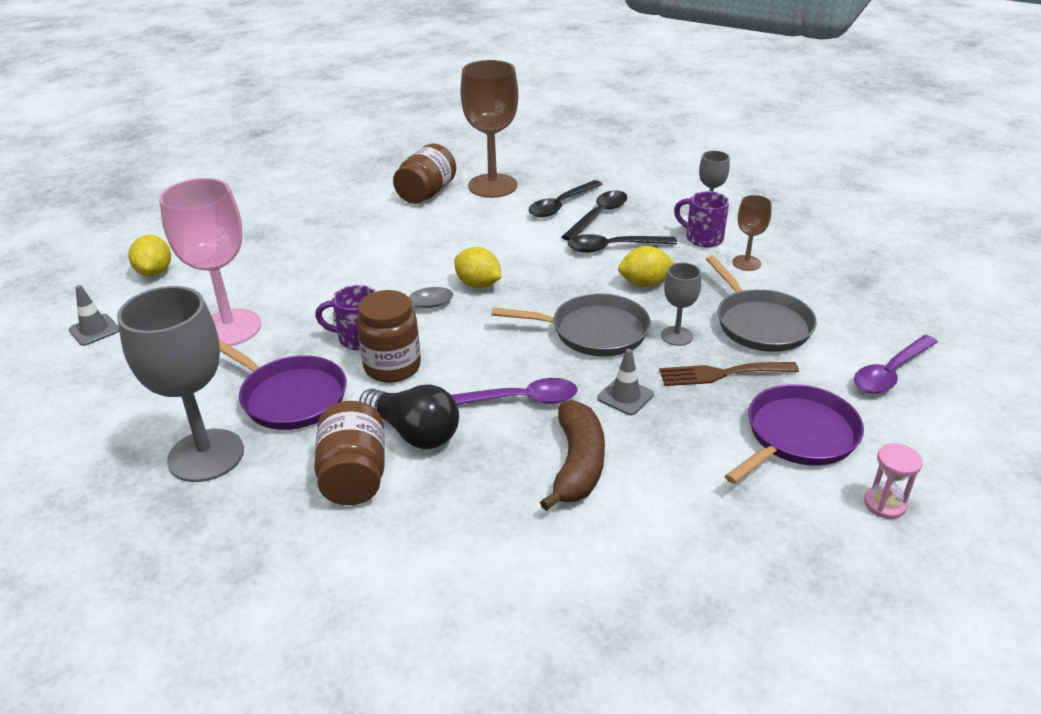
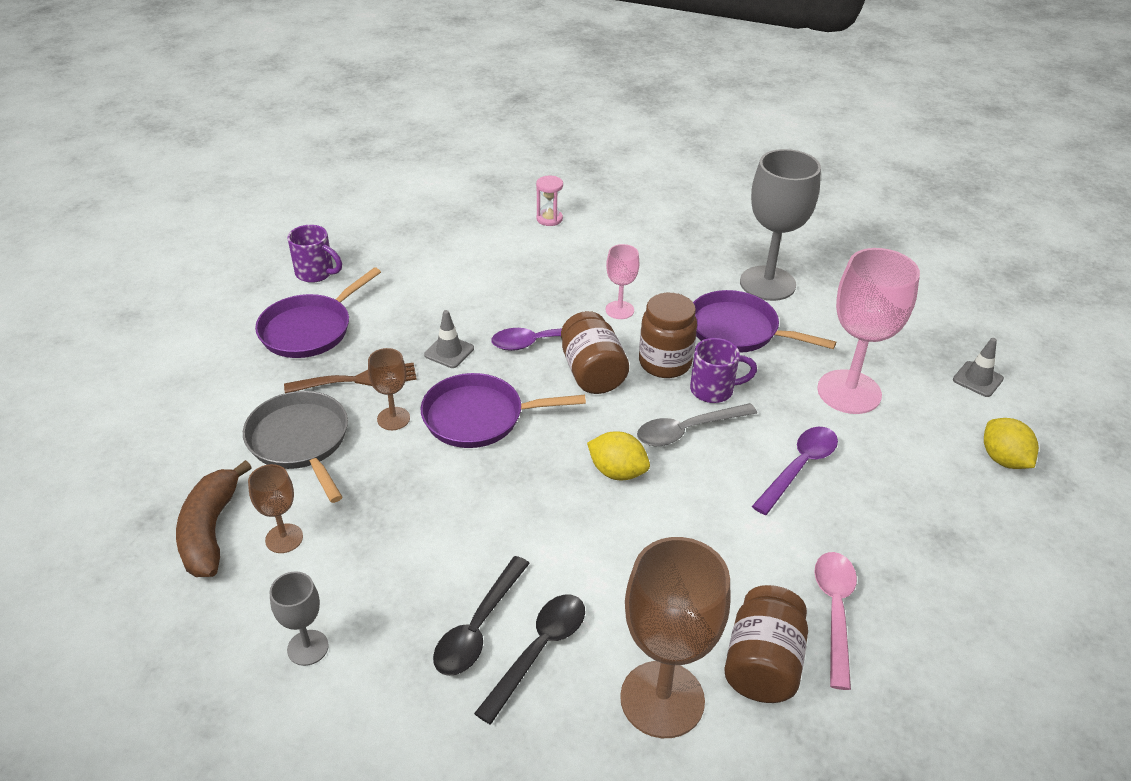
camera: 170 degrees right, 5 degrees up
brown jar [314,401,385,505] -> brown jar moved to [561,311,629,394]
black light bulb [359,385,459,449] -> pink goblet [605,244,639,319]
grey pan [491,293,651,356] -> purple pan [421,373,586,448]
brown banana [540,400,605,511] -> brown banana moved to [176,460,252,577]
black spoon [568,234,677,253] -> none
yellow lemon [618,246,675,287] -> none
grey goblet [661,263,701,346] -> brown goblet [368,348,410,430]
purple mug [674,191,729,247] -> purple mug moved to [287,225,342,283]
purple spoon [854,335,938,394] -> purple spoon moved to [752,427,838,515]
pink hourglass [864,443,923,519] -> pink hourglass moved to [536,176,563,226]
none -> pink spoon [815,552,857,690]

